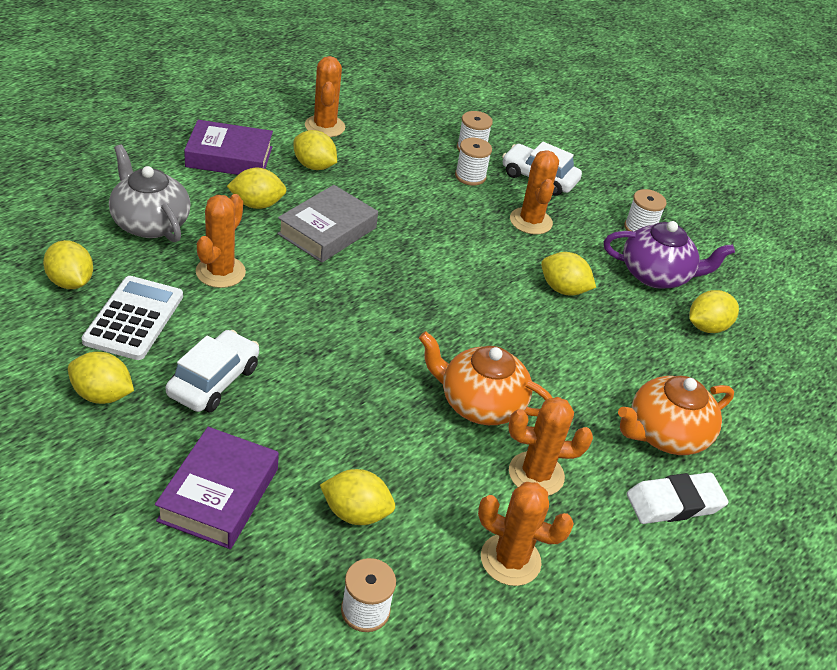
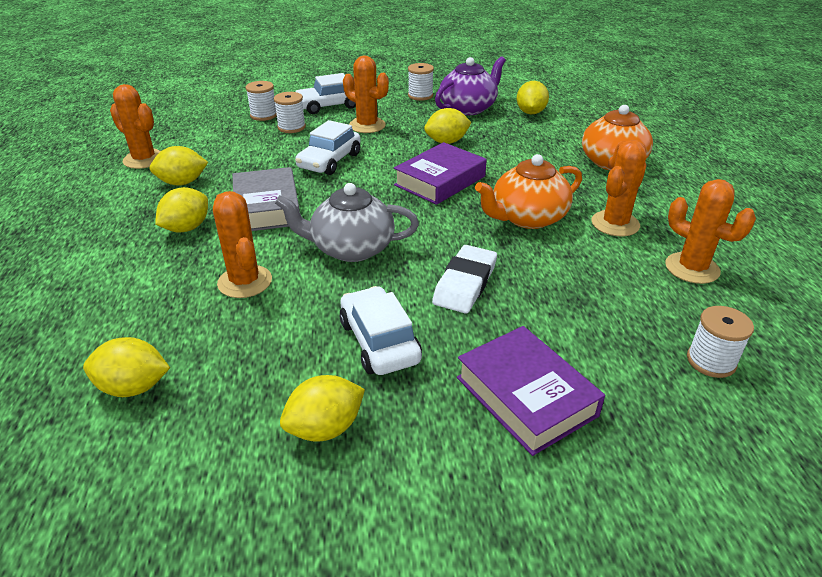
camera: 45 degrees left, 5 degrees down
white calculator [82,276,183,360] -> none
grey teapot [109,145,191,242] -> grey teapot moved to [275,183,419,262]
purple book [184,120,273,175] -> purple book moved to [394,142,487,205]
yellow lemon [320,469,395,525] -> none
orange cactus [478,482,574,586] -> orange cactus turned 75 degrees clockwise [665,179,756,284]
white eraser [627,472,729,524] -> white eraser moved to [432,245,497,314]
none -> white car [295,120,361,175]

